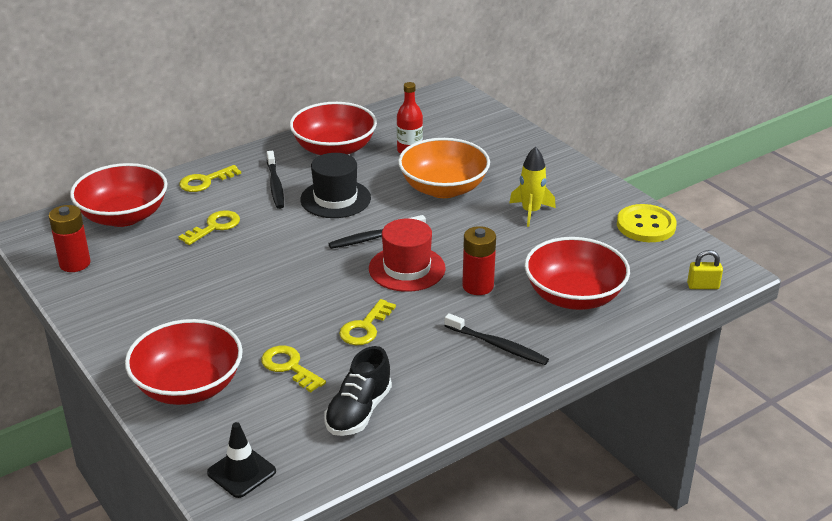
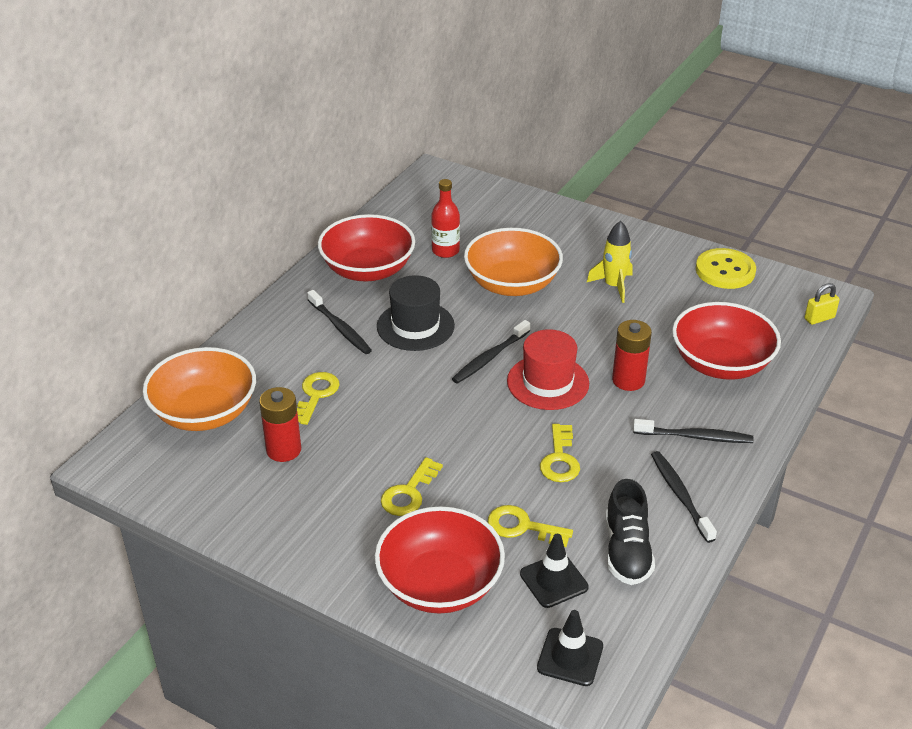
camera: 25 degrees left, 5 degrees up
red battery [49,205,91,272] -> red battery moved to [259,387,301,462]
red bowl [70,163,167,227] -> orange bowl [143,347,256,431]
yellow key [179,165,241,192] -> yellow key moved to [381,457,443,516]
none -> black traffic cone [520,534,589,608]
none -> black toothbrush [651,451,717,543]

